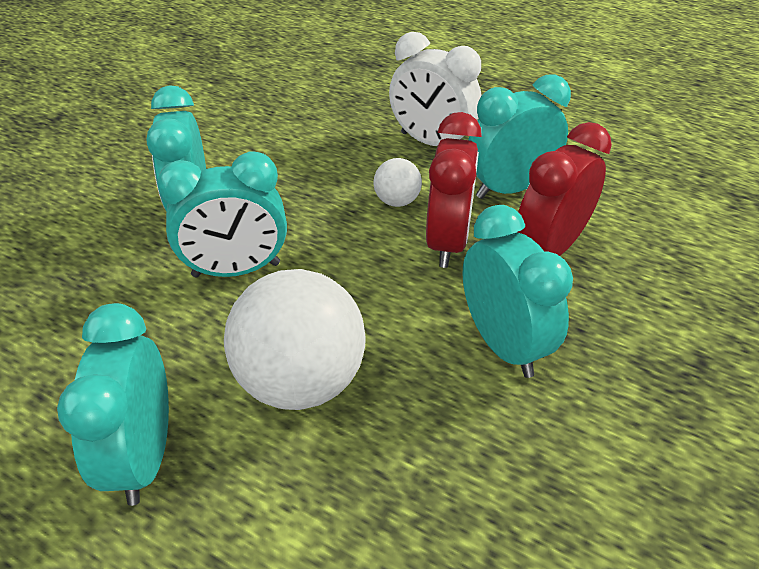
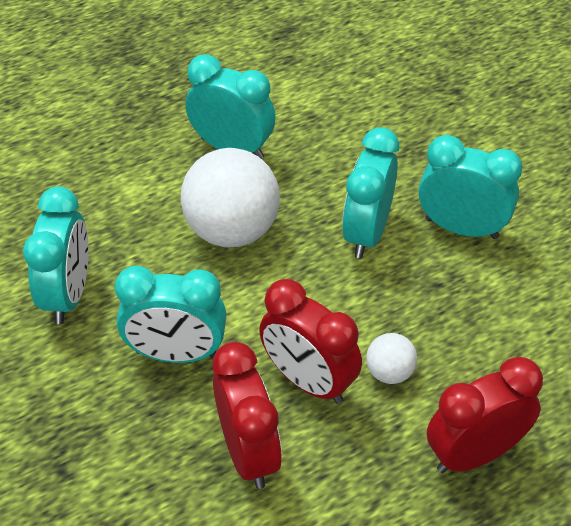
camera: 120 degrees right, 5 degrees up
white clock [389,32,482,146] -> red clock [427,357,543,473]
turquoise clock [468,74,571,199] -> turquoise clock moved to [23,187,89,324]

